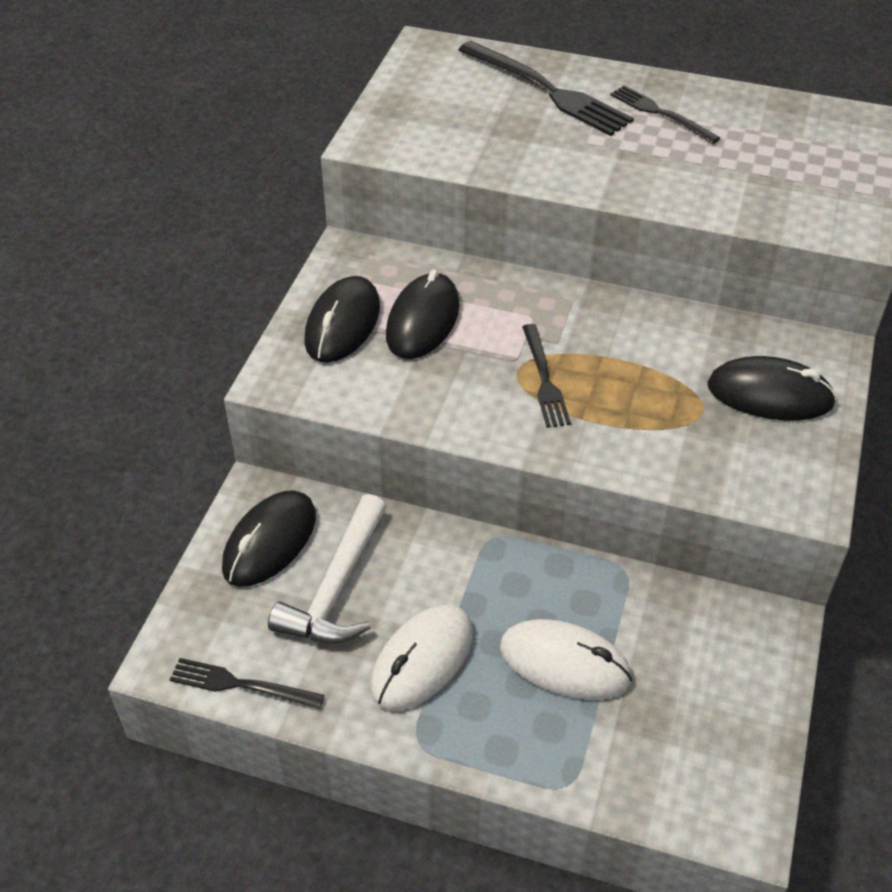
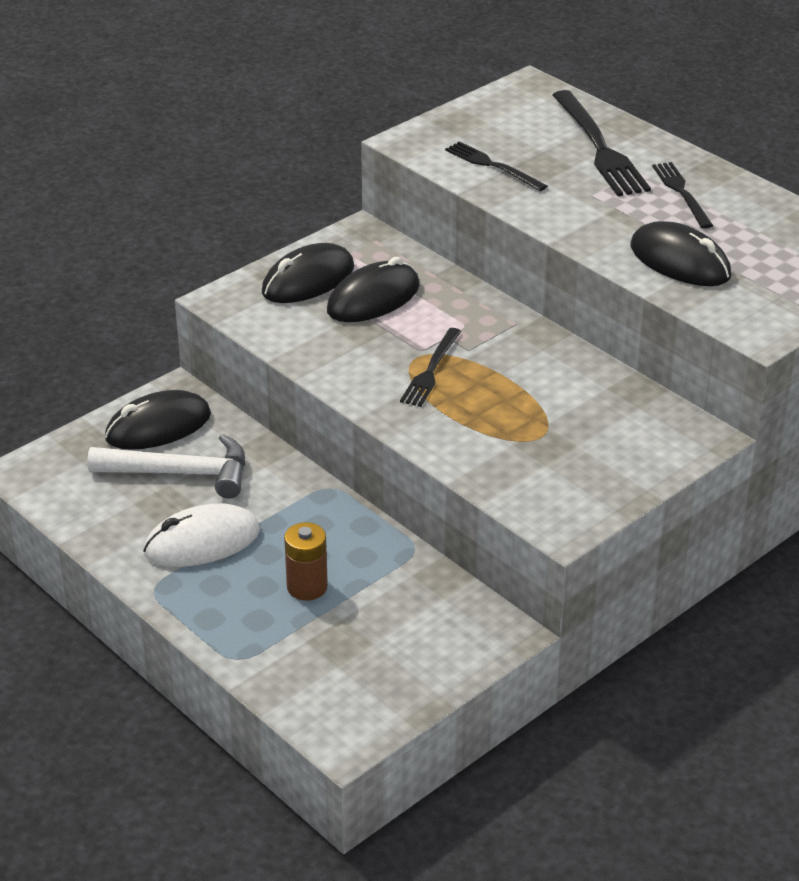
camera: 30 degrees right, 10 degrees down
black fork [170,658,325,709] -> black fork moved to [445,141,547,191]
white hammer [268,494,386,643] -> white hammer turned 135 degrees counterclockwise [87,434,245,499]
white mouse [500,619,632,699] -> brown battery [284,522,328,601]
black mouse [707,356,837,420] -> black mouse moved to [630,221,731,286]

